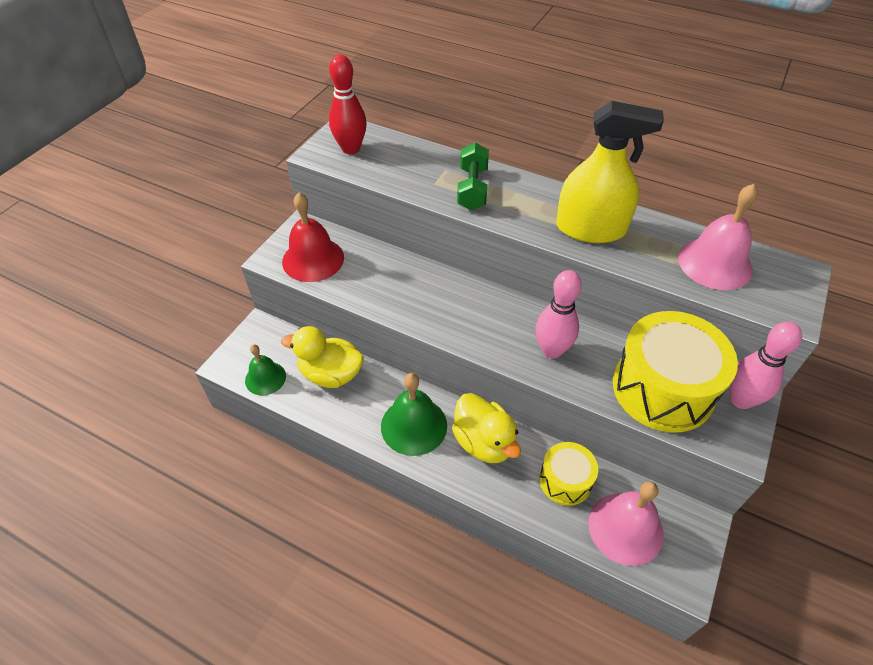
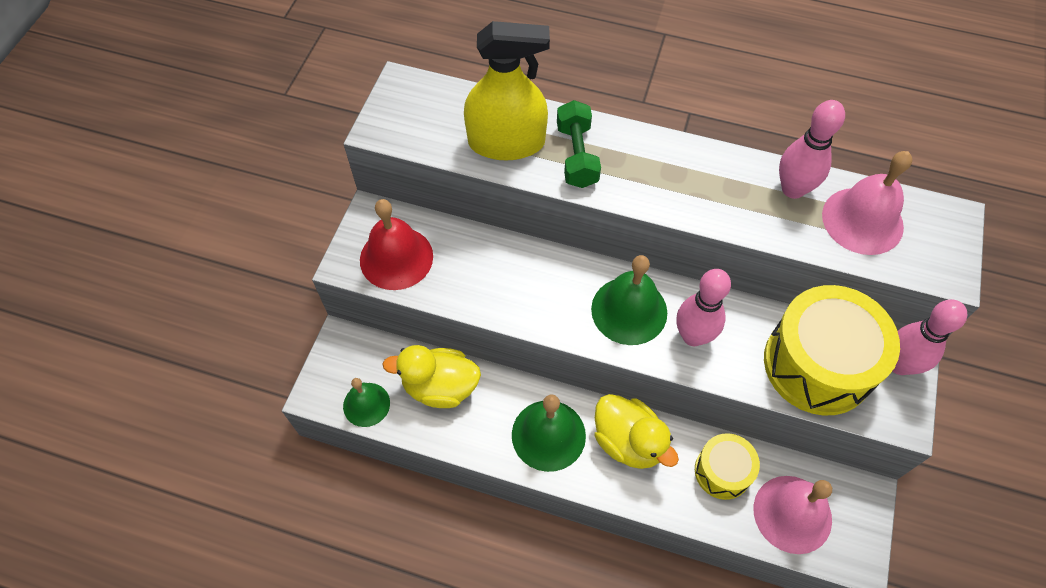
camera: 10 degrees left, 10 degrees up
red bowling pin [329,55,367,154] -> none
yellow spray bottle [556,101,664,243] -> yellow spray bottle moved to [464,21,550,161]
none -> green bell [591,255,667,345]
none -> pink bowling pin [779,100,845,199]

